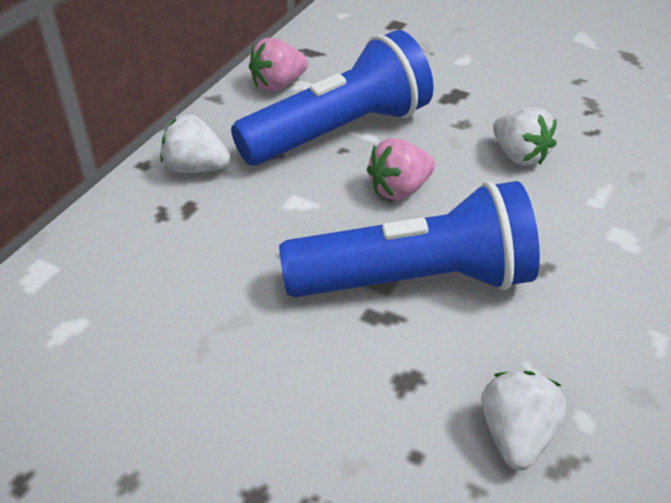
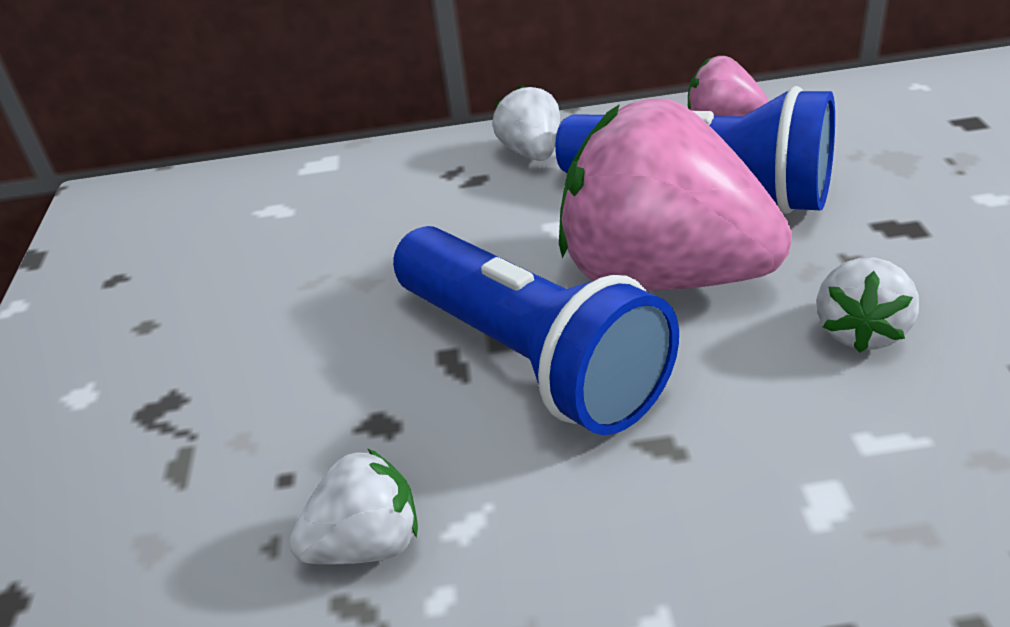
camera: 60 degrees right, 5 degrees down
pink strawberry [367,138,435,200] -> pink strawberry [559,99,792,291], size x2.23

